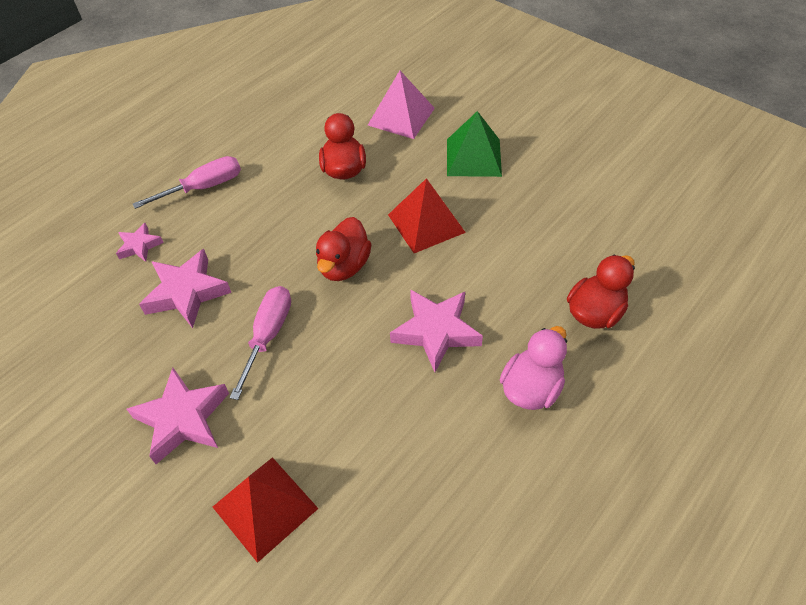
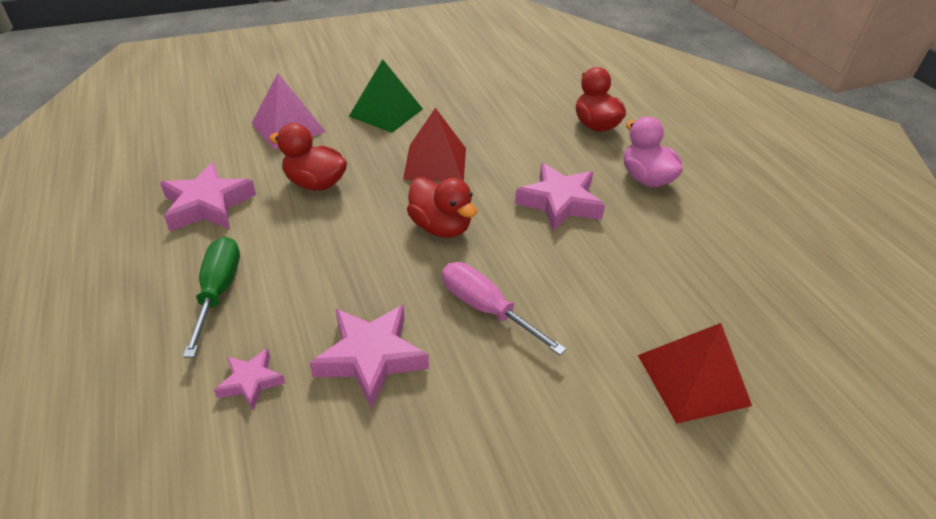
camera: 65 degrees left, 10 degrees down
pink star [127,368,229,464] -> pink star moved to [160,162,256,231]
pink screwdriver [133,156,241,209] -> green screwdriver [183,237,240,358]

